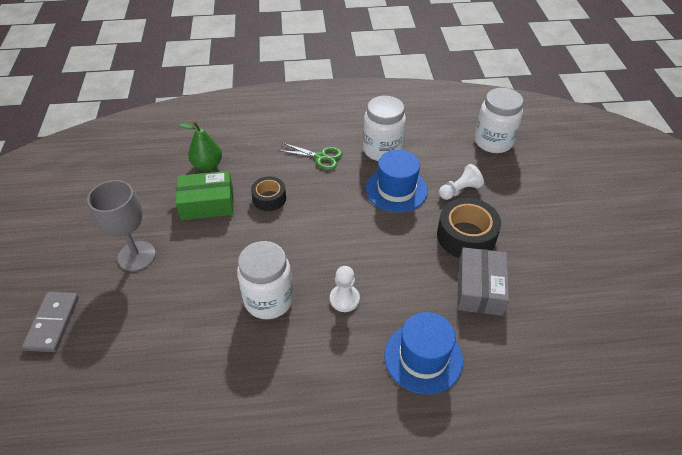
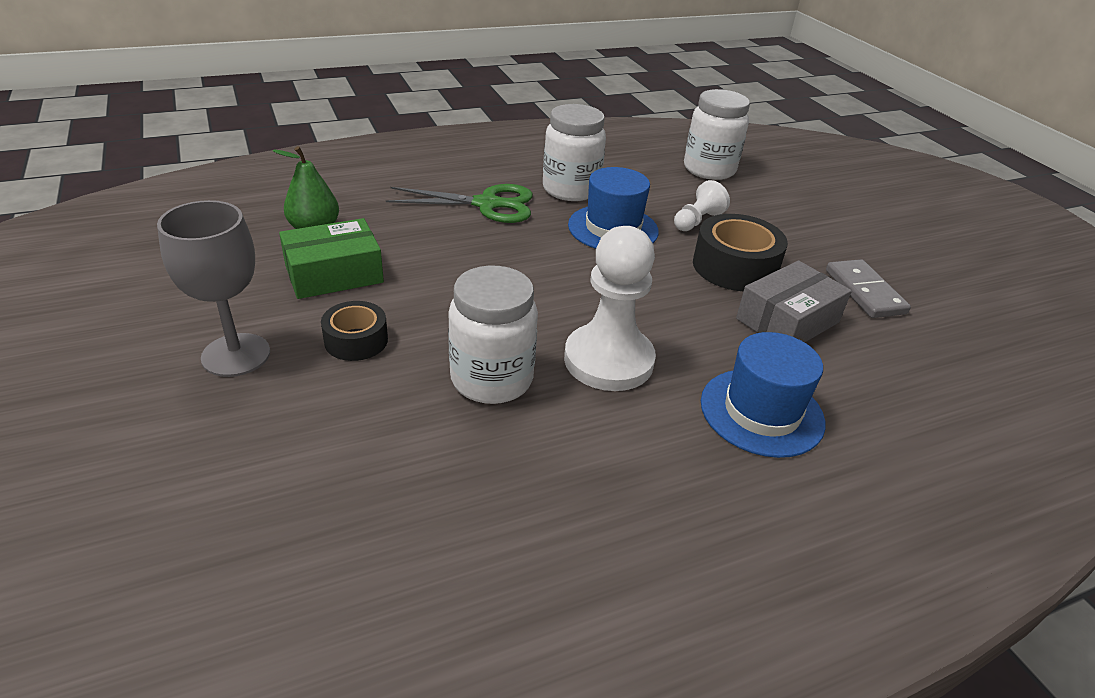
camera: 20 degrees left, 10 degrees down
grey domino [22,292,79,352] -> grey domino moved to [826,259,911,318]
black tape [251,176,286,211] -> black tape moved to [321,301,388,361]
green scissors [278,143,343,170] -> green scissors [386,184,533,223], size x1.50
white pawn [330,266,360,312] -> white pawn [564,226,656,391], size x1.88
grey box [457,247,509,316] -> grey box turned 60 degrees clockwise [736,260,852,343]

